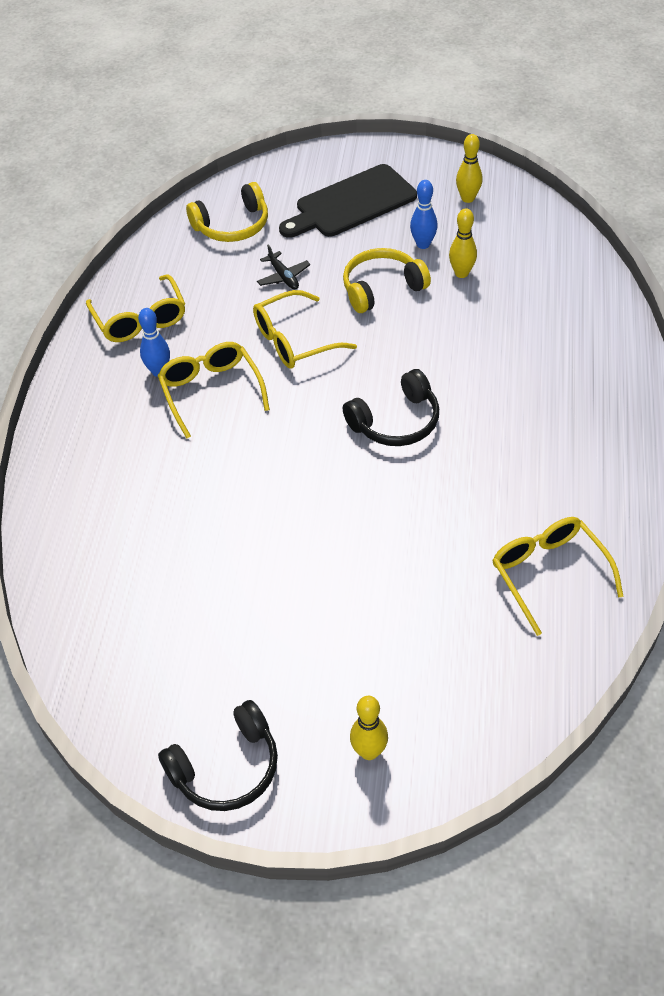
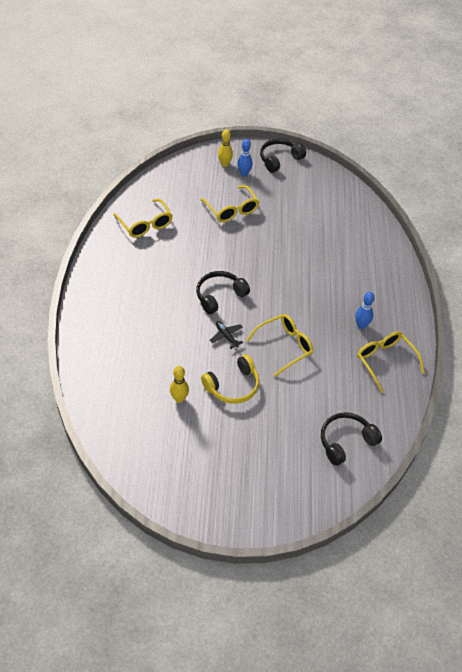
camera: 170 degrees right, 0 degrees up
yellow glasses [158,342,270,439] -> yellow glasses moved to [200,185,259,222]
yellow headphones [186,182,268,242] -> black headphones [321,412,382,466]
black plane [257,244,310,289] -> black plane moved to [210,321,243,349]
black cutting board [279,164,417,238] -> none
blue bowling pin [410,180,438,249] -> blue bowling pin moved to [237,139,253,177]
yellow bowling pin [456,134,482,203] -> none

